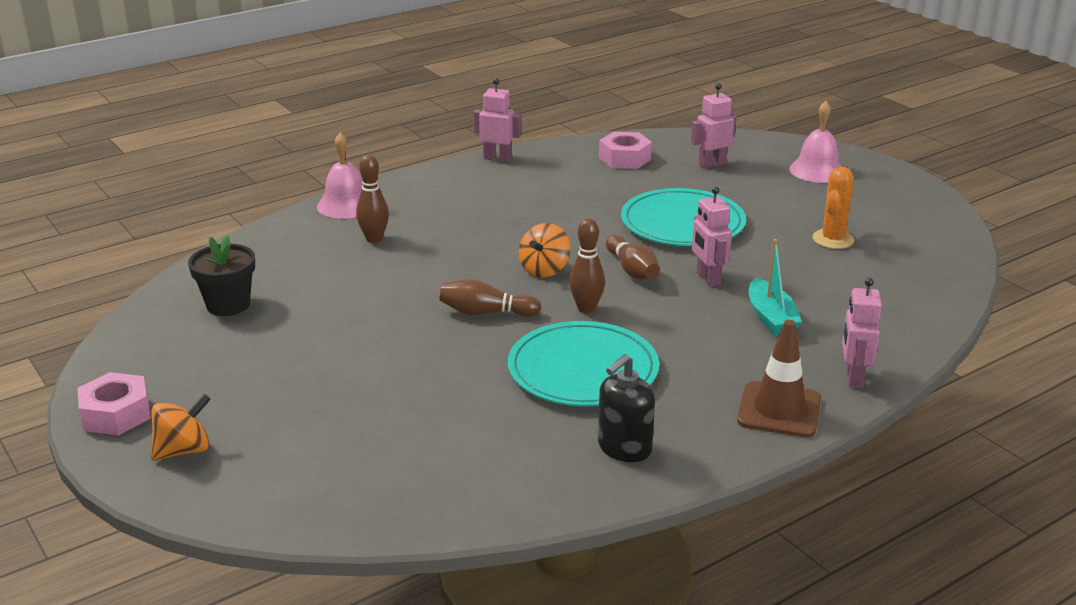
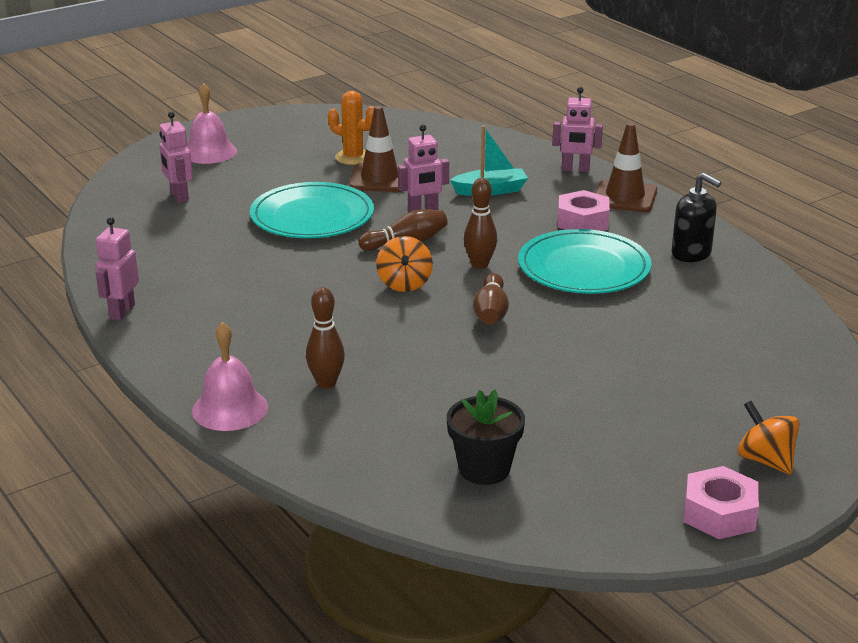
camera: 90 degrees left, 0 degrees up
orange spinning top [519,223,570,278] -> orange spinning top turned 60 degrees clockwise [376,236,433,292]
pink nut [599,132,652,169] -> pink nut moved to [558,190,610,231]
none -> brown traffic cone [349,106,404,192]

